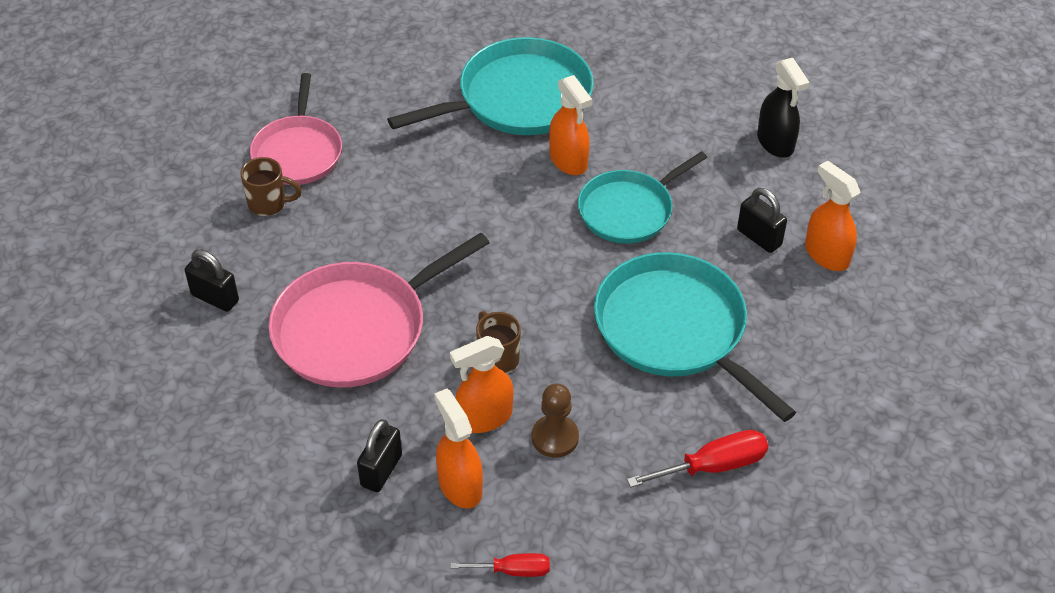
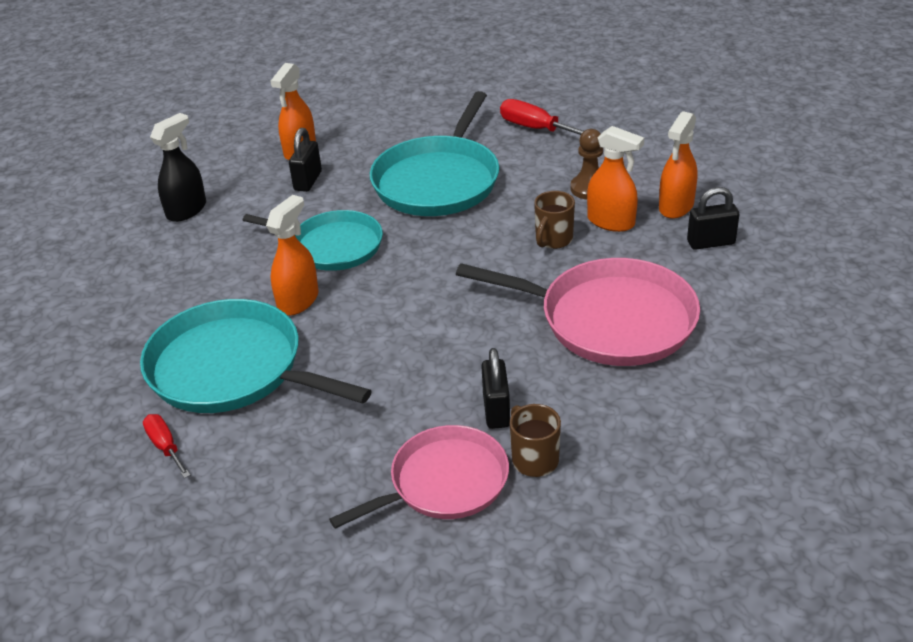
camera: 120 degrees left, 10 degrees down
black padlock [185,249,239,312] -> black padlock moved to [481,348,510,429]
red screwdriver [450,553,550,577] -> red screwdriver moved to [143,414,190,478]

